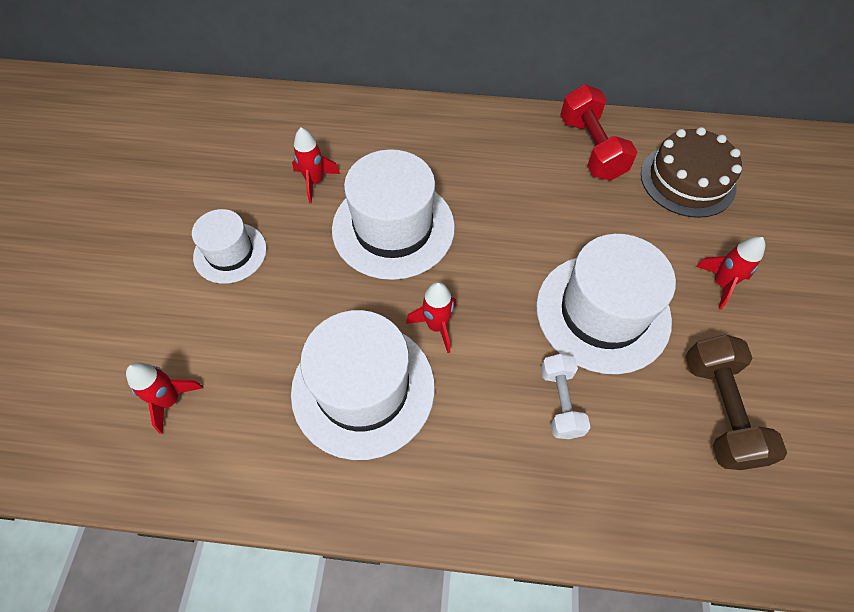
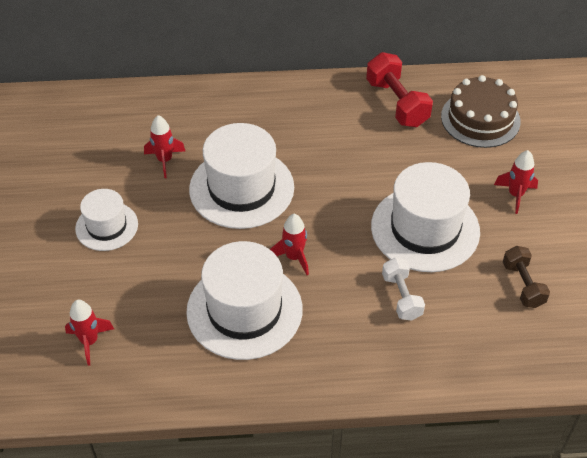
camera: 10 degrees left, 10 degrees down
brown dumbbell [685,334,787,470] -> brown dumbbell [503,246,550,308], size x0.65

